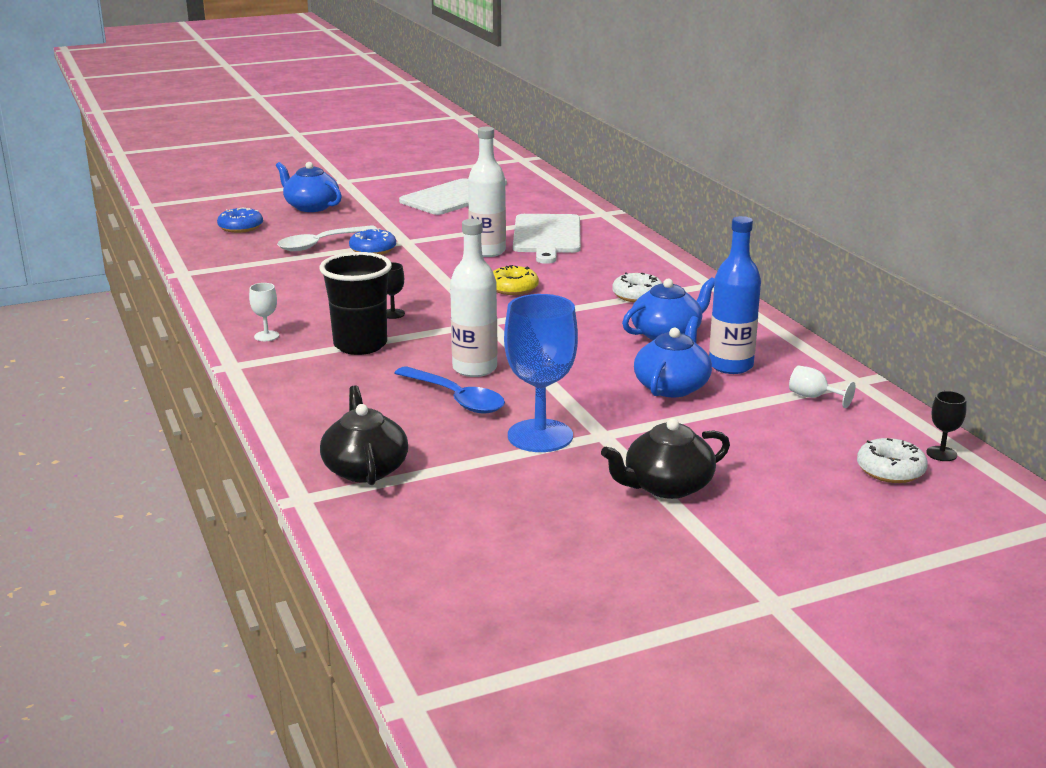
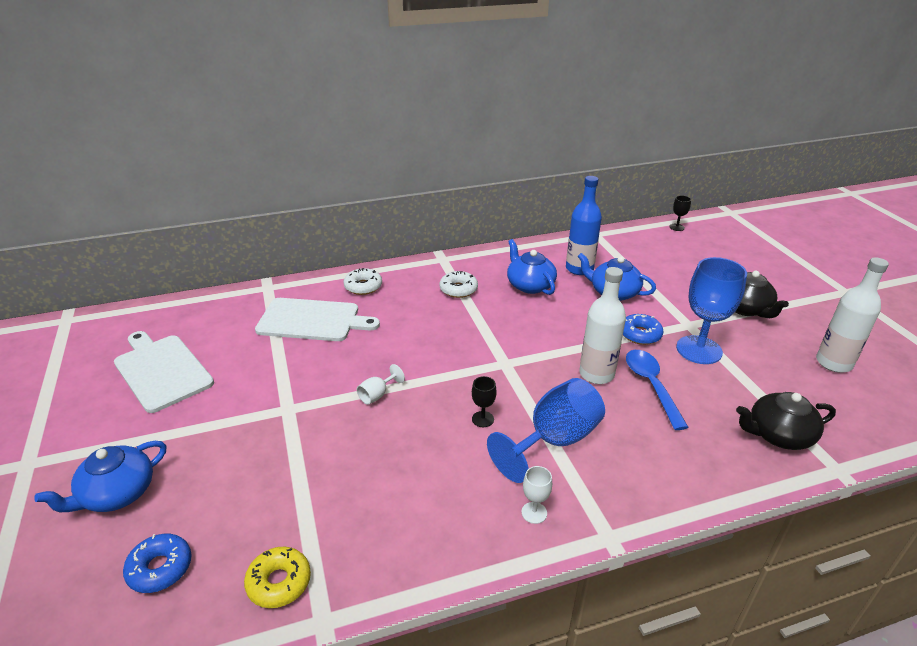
camera: 85 degrees left, 10 degrees up
white spoon [277,225,378,251] -> none
black cup [319,252,392,355] -> blue goblet [487,378,605,483]
blue donut [349,228,396,255] -> blue donut moved to [623,314,664,345]
blue spoon [395,366,505,414] -> blue spoon turned 60 degrees counterclockwise [626,350,689,430]
white bottle [468,127,506,257] -> white bottle moved to [816,257,889,373]
yellow donut [493,265,539,295] -> yellow donut moved to [244,547,311,608]
white goblet [789,365,856,408] -> white goblet moved to [357,364,405,405]
white donut [857,438,928,483] -> white donut moved to [344,268,382,295]

